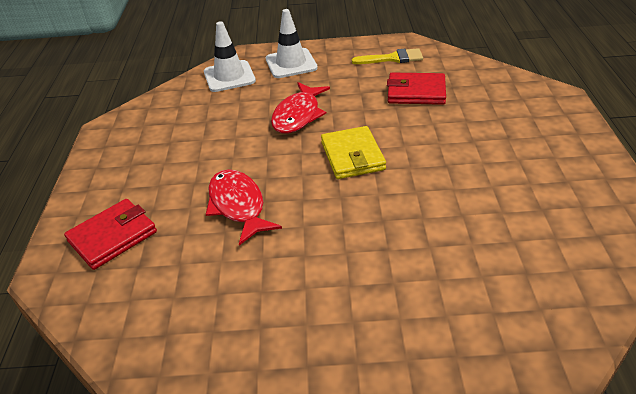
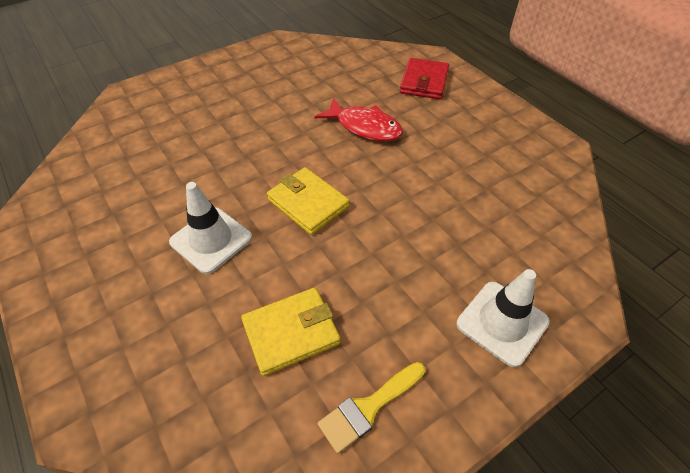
camera: 145 degrees right, 10 degrees up
white traffic cone [204,21,256,92] -> white traffic cone moved to [169,182,252,274]
red fish [271,82,330,133] -> none
red wallet [387,73,446,105] -> yellow wallet [241,288,341,376]

